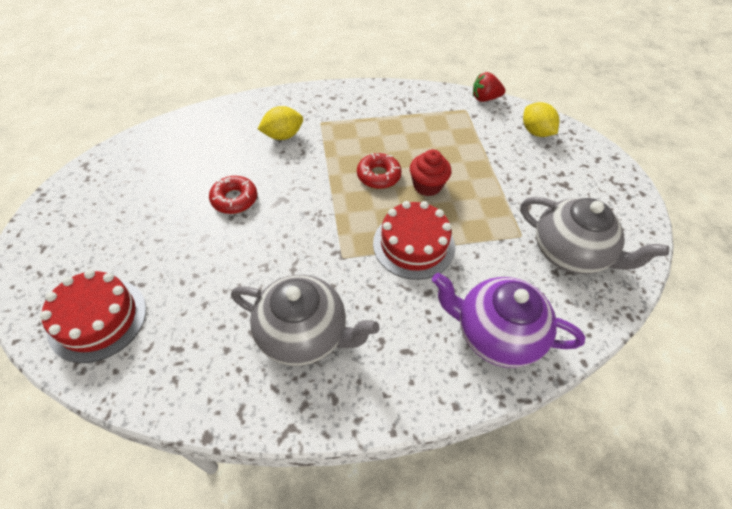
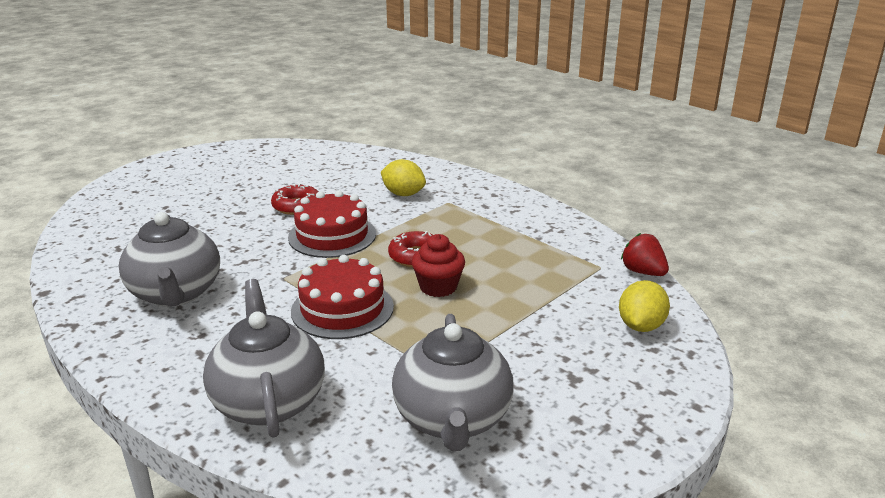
camera: 55 degrees right, 25 degrees down
red cake [40,270,146,363] -> red cake moved to [288,190,376,258]
purple teapot [432,273,585,368] -> grey teapot [203,279,325,437]

